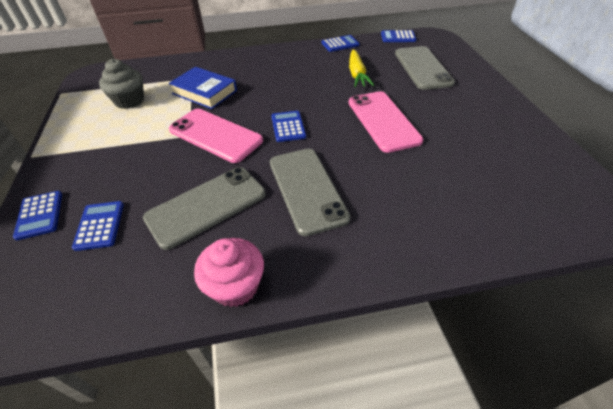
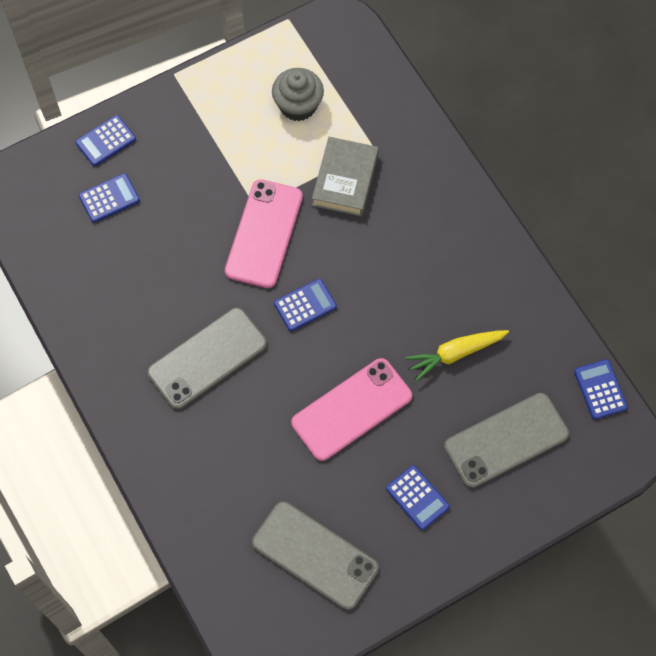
camera: 70 degrees right, 20 degrees up
grey phone [143,167,265,250] -> grey phone moved to [252,501,379,610]
blue book [169,67,237,109] -> grey book [312,137,379,217]
pink cupcake [194,238,264,307] -> none
blue calculator [321,35,360,52] -> blue calculator moved to [386,465,450,530]

